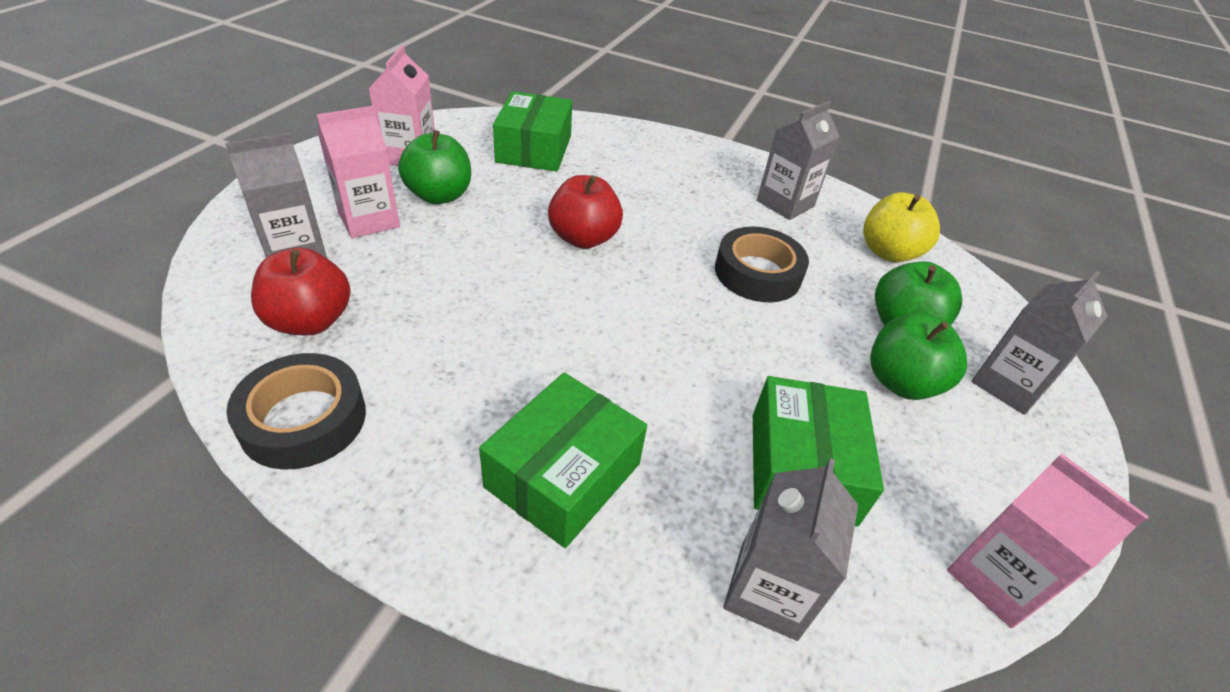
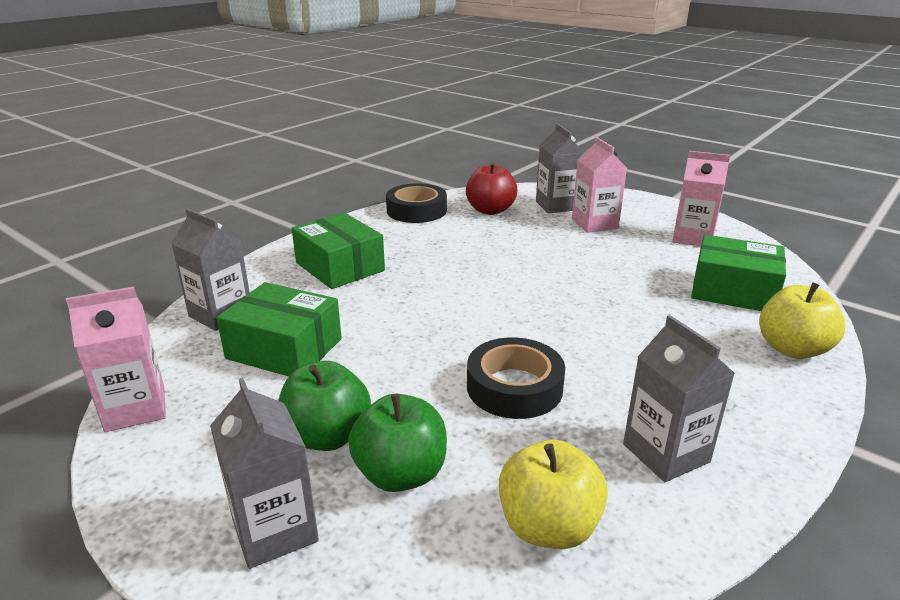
camera: 110 degrees right, 15 degrees down
green apple [398,130,471,204] -> none
red apple [548,175,623,249] -> none
none -> yellow apple [759,282,846,359]

